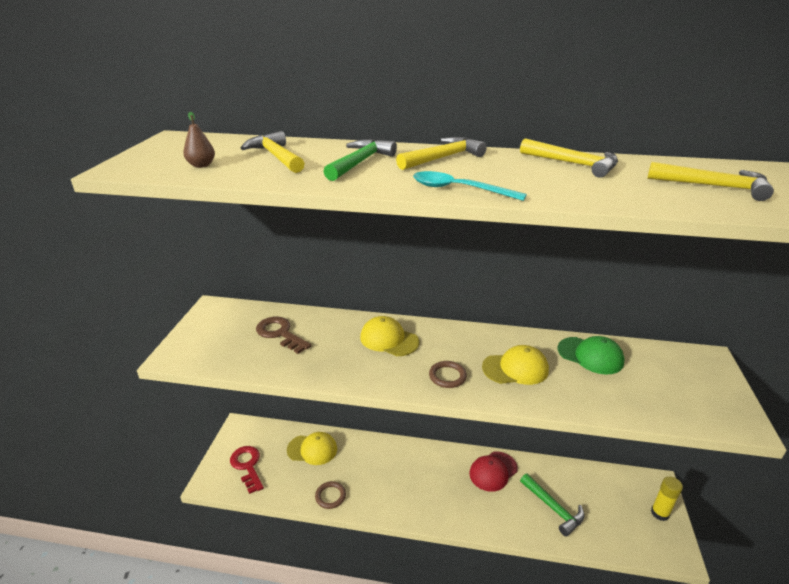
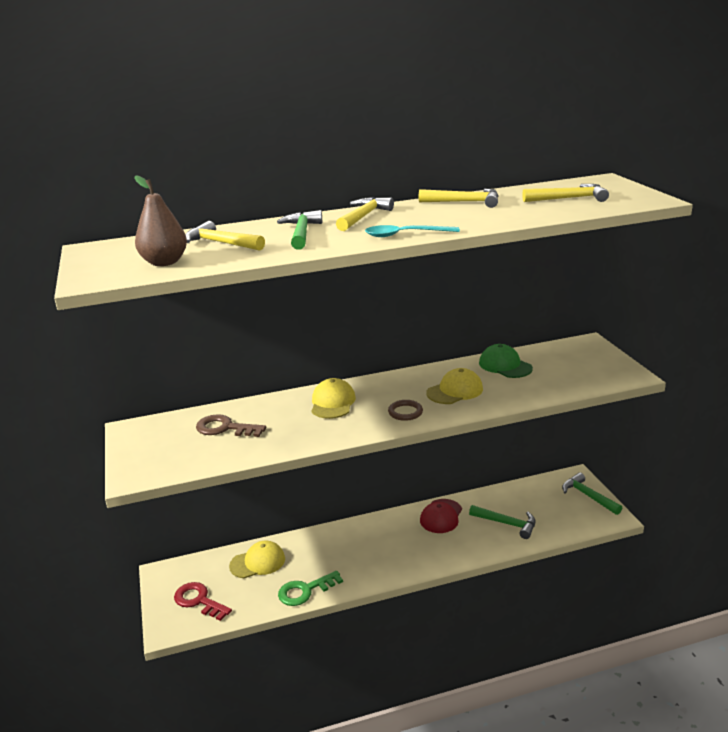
camera: 25 degrees left, 5 degrees down
brown pear [183,112,215,168] -> brown pear [134,176,187,266], size x1.78
brown ring [315,481,346,509] -> green key [278,571,343,606]
yellow cap [360,316,419,356] -> yellow cap turned 90 degrees clockwise [311,378,356,419]
green cap [557,336,625,374] -> green cap turned 135 degrees counterclockwise [479,344,533,378]
yellow glue stick [651,476,683,521] -> green hammer [562,472,622,515]

